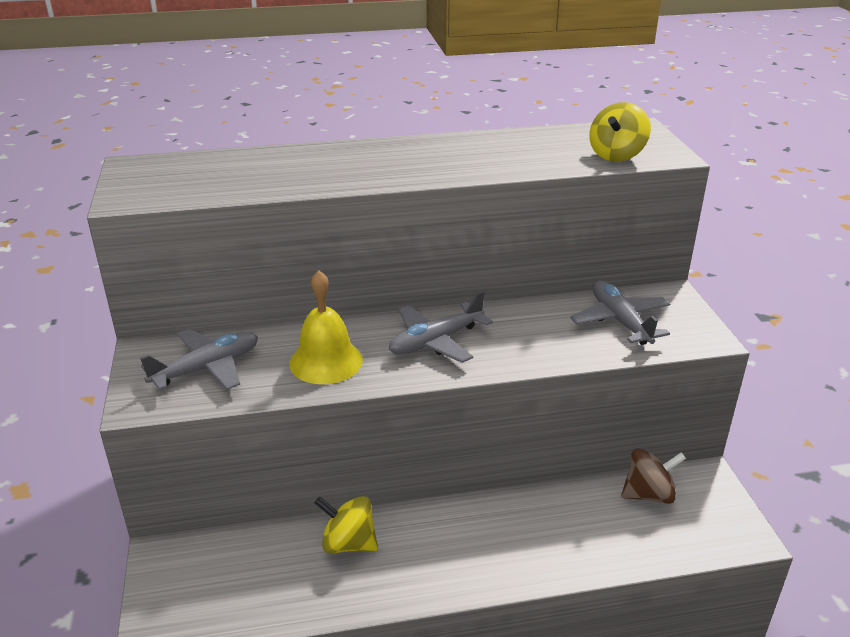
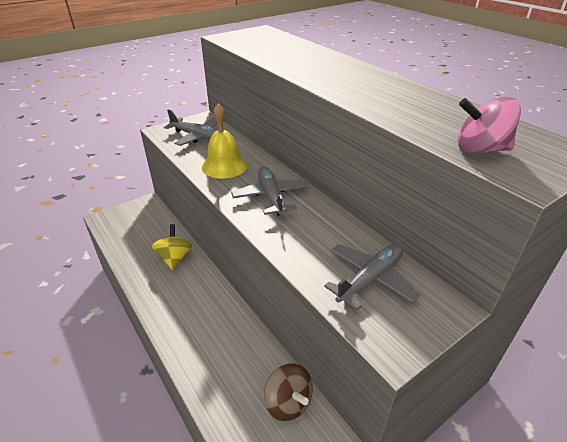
camera: 65 degrees right, 5 degrees up
grey plane [389,291,493,363] -> grey plane turned 45 degrees clockwise [231,166,309,216]
yellow spinning top [589,102,651,162] -> pink spinning top [457,96,521,154]

